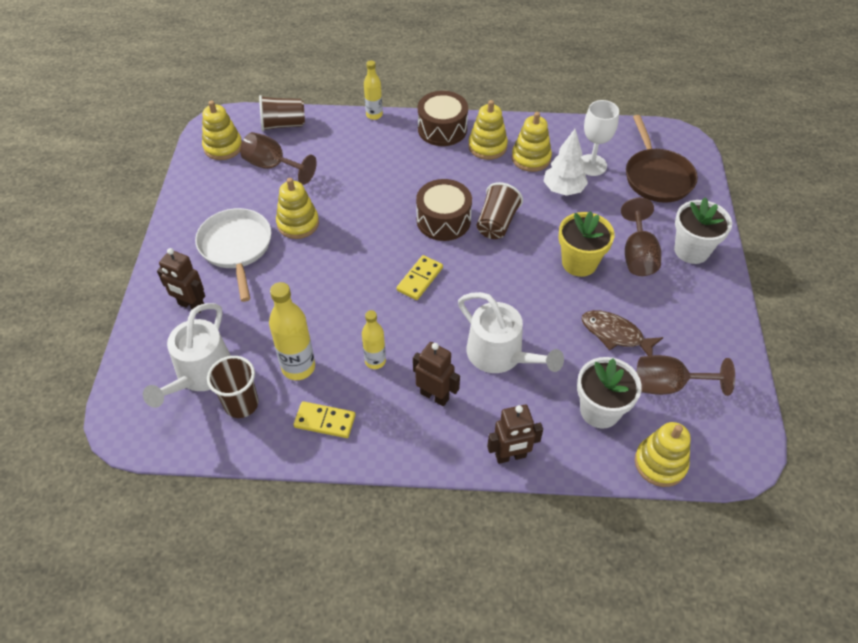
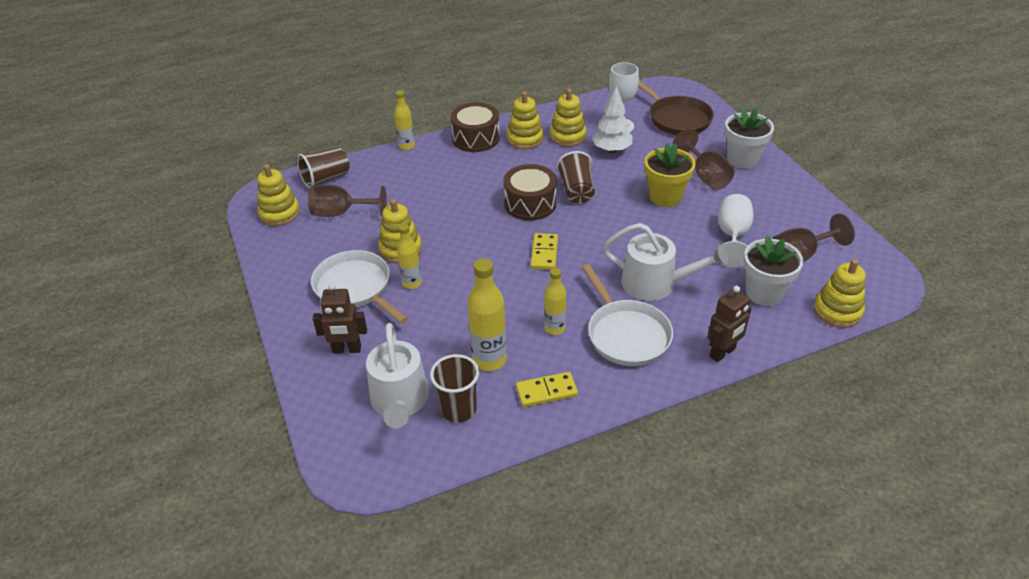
camera: 25 degrees left, 10 degrees down
brown robot [413,342,460,406] -> white pan [582,264,673,366]
brown fish [582,310,663,356] -> white goblet [719,194,753,267]
none -> yellow bottle [397,224,422,289]

